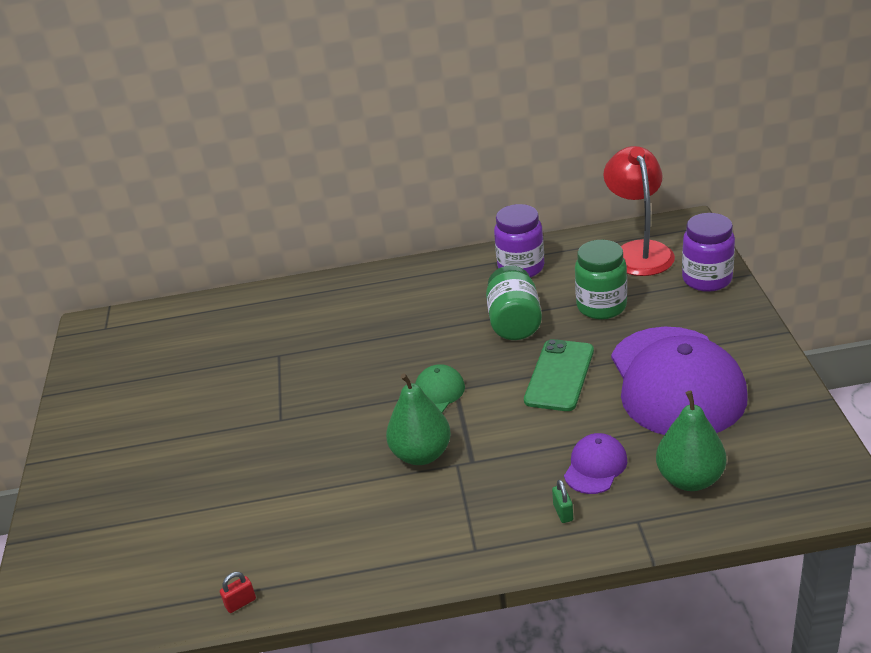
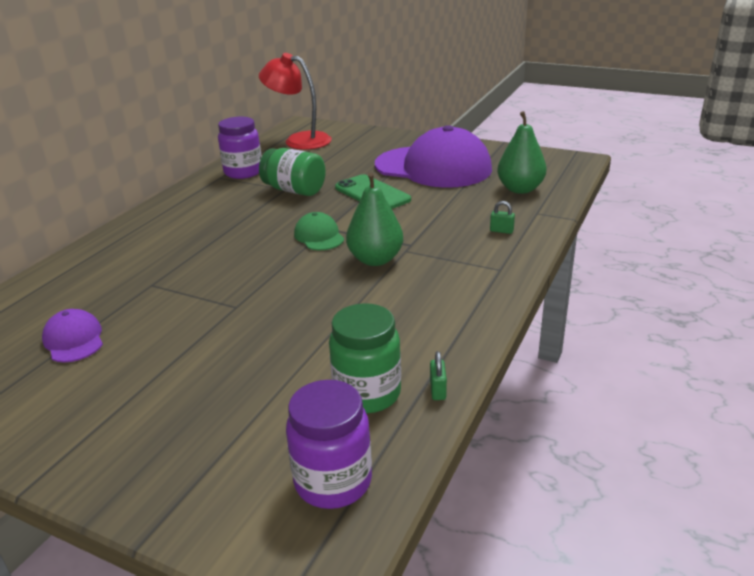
camera: 60 degrees left, 5 degrees down
red padlock [220,572,256,613] -> green padlock [430,351,447,400]
purple cap [564,433,627,494] -> purple cap moved to [42,309,103,363]
green jar [575,240,627,319] -> green jar moved to [329,303,401,413]
purple jar [682,213,735,292] -> purple jar moved to [286,380,372,509]

